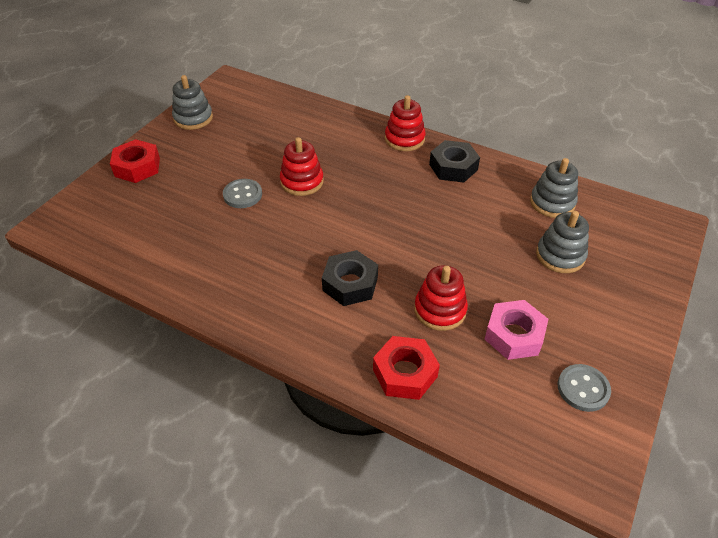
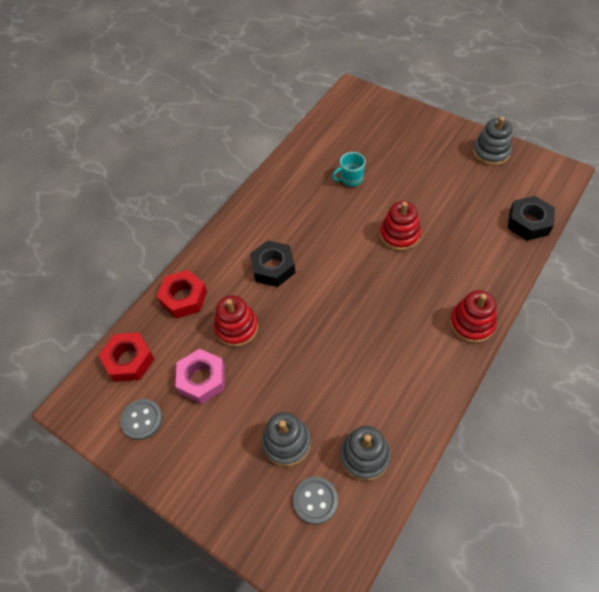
camera: 100 degrees right, 10 degrees up
red nut [110,139,160,183] -> red nut moved to [99,332,155,382]
grey button [223,179,262,208] -> grey button moved to [293,477,338,524]
black nut [429,140,480,183] -> black nut moved to [508,196,555,241]
none -> turquoise mug [332,152,365,187]

